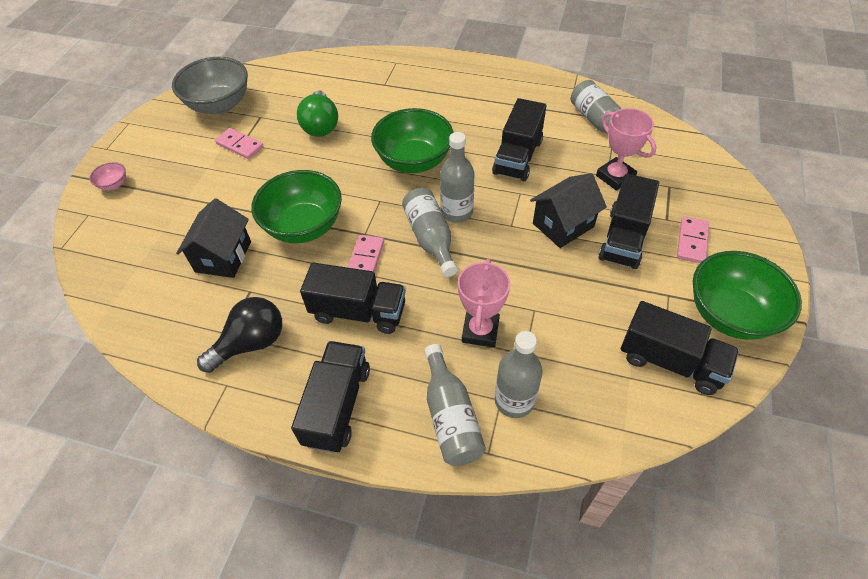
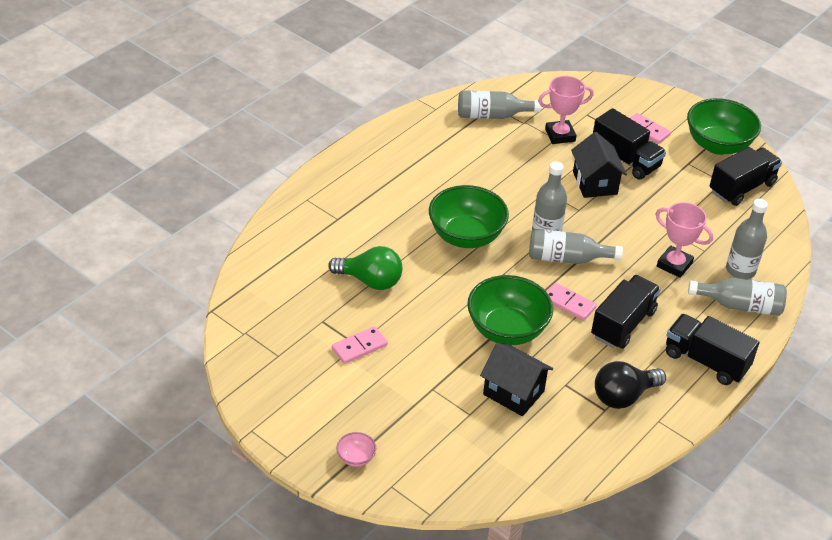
camera: 70 degrees left, 10 degrees down
grey bowl [172,57,248,115] -> none
black light bulb [197,297,282,373] -> black light bulb turned 105 degrees counterclockwise [595,361,666,409]
black truck [492,98,546,181] -> none

